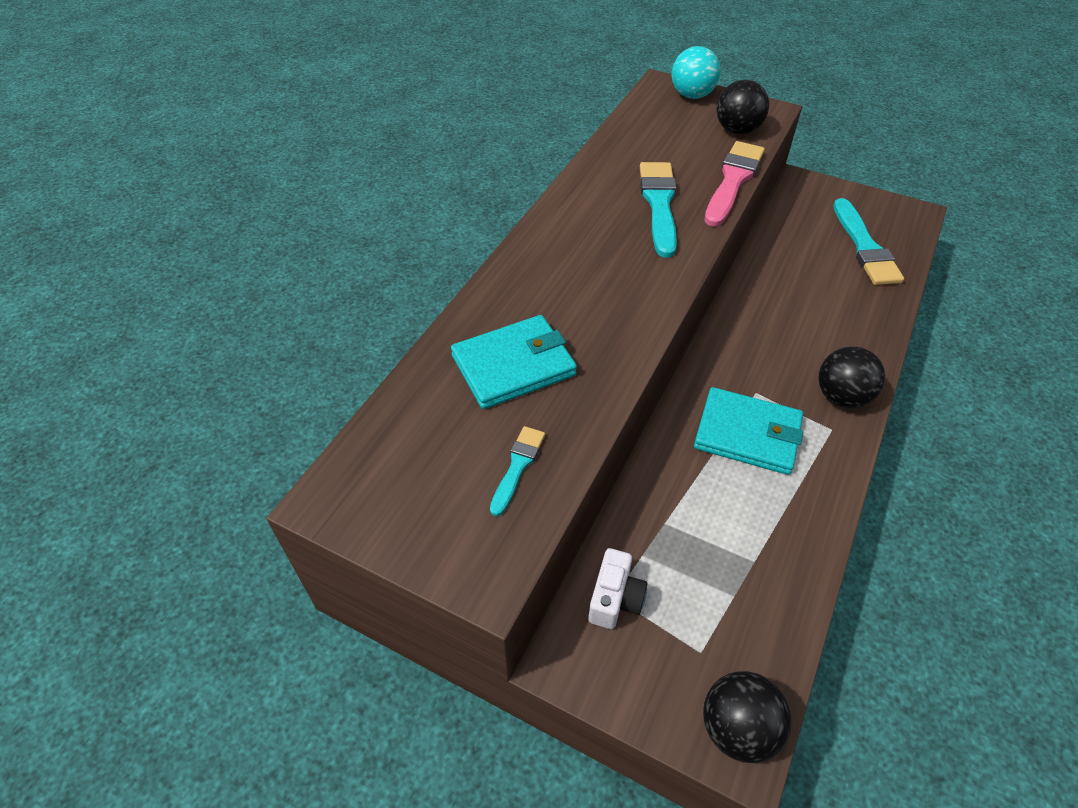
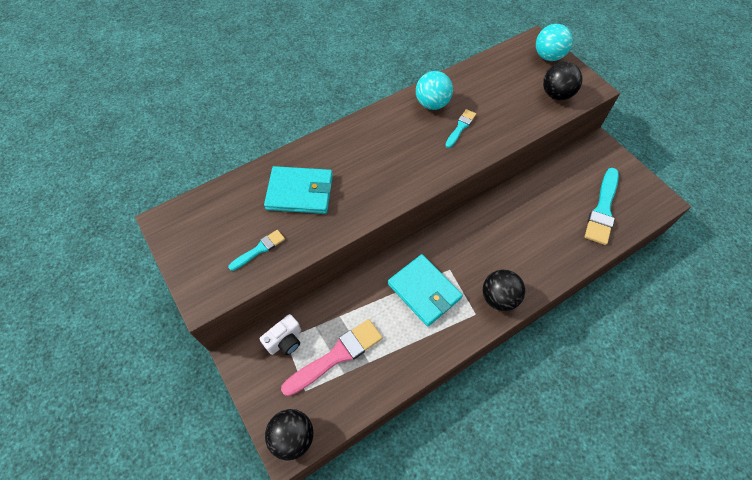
camera: 30 degrees right, 10 degrees up
turquoise brush [640,162,677,258] -> turquoise brush [445,109,476,148], size x0.55
pink brush [704,141,765,227] -> pink brush moved to [281,319,383,396]
none -> turquoise ball [416,71,453,110]

